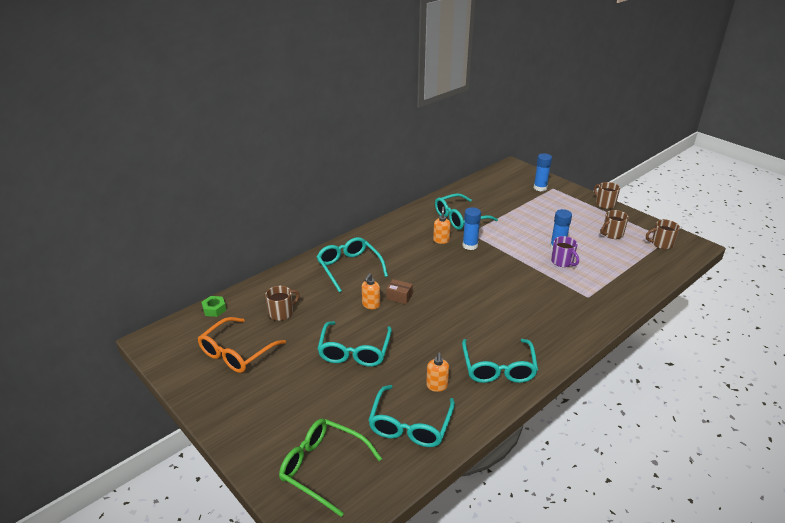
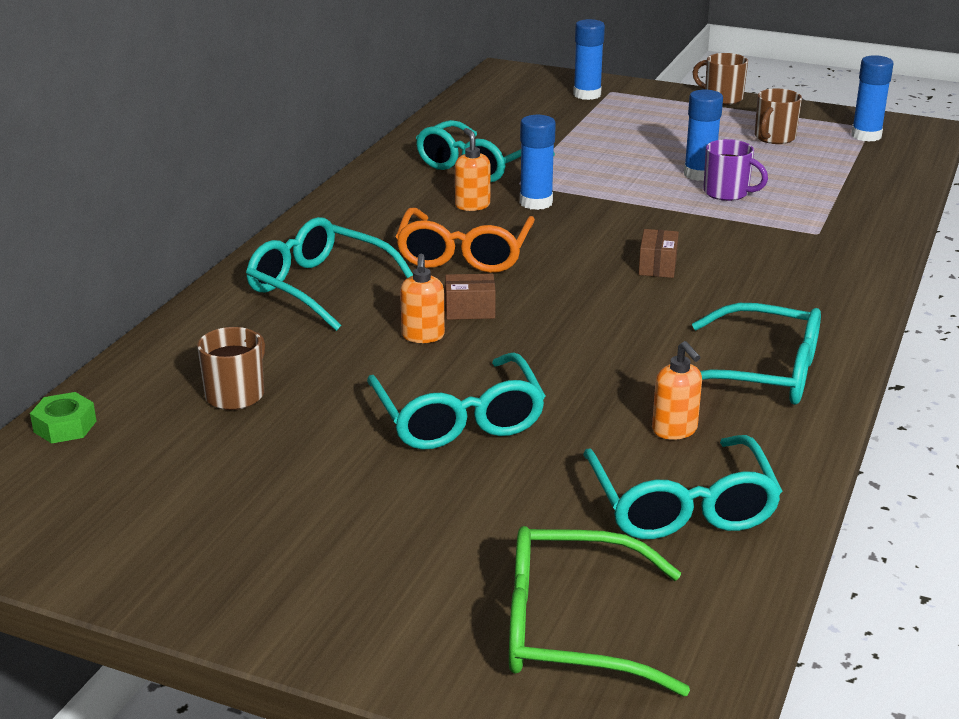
camera: 25 degrees left, 5 degrees down
orange glasses [198,317,286,373] -> orange glasses moved to [395,208,535,273]
turquoise glasses [462,339,538,383] -> turquoise glasses turned 45 degrees counterclockwise [692,303,821,405]
brown mug [646,220,680,249] -> blue glue stick [851,55,894,142]
none -> brown box [638,229,679,278]

